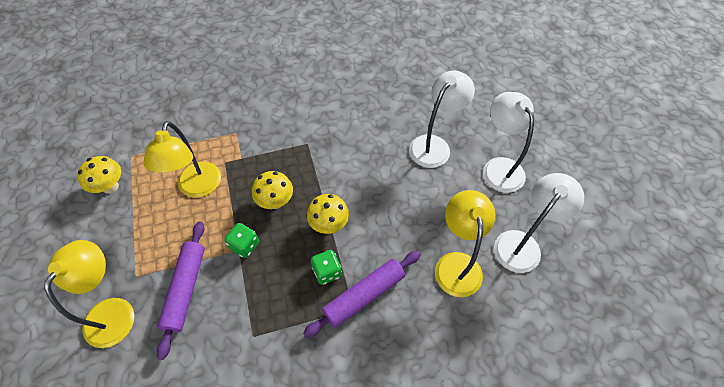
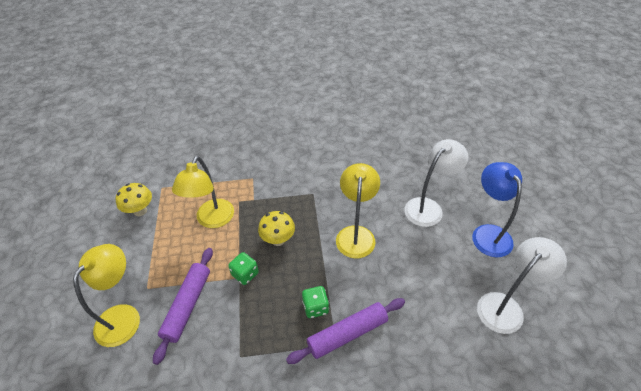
camera: 10 degrees right, 10 degrees down
yellow mushroom [307,194,349,234] -> none
yellow lamp [435,190,495,297] -> yellow lamp moved to [336,163,380,258]
white lamp [483,92,534,193] -> blue lamp [472,162,522,257]

